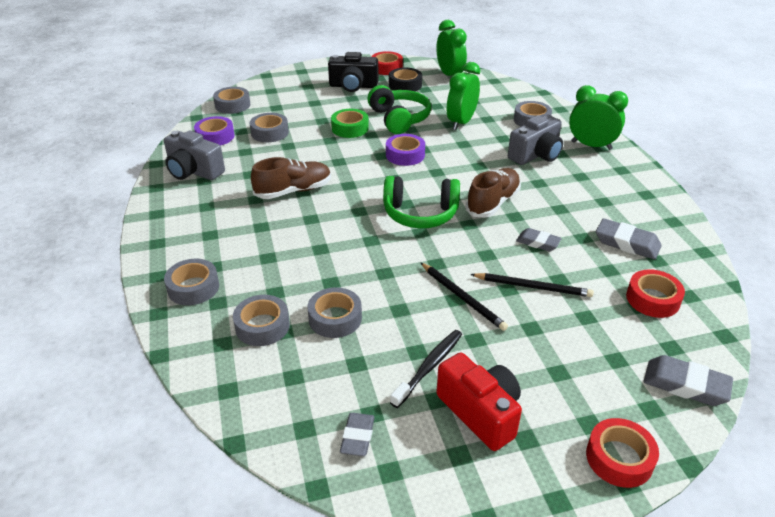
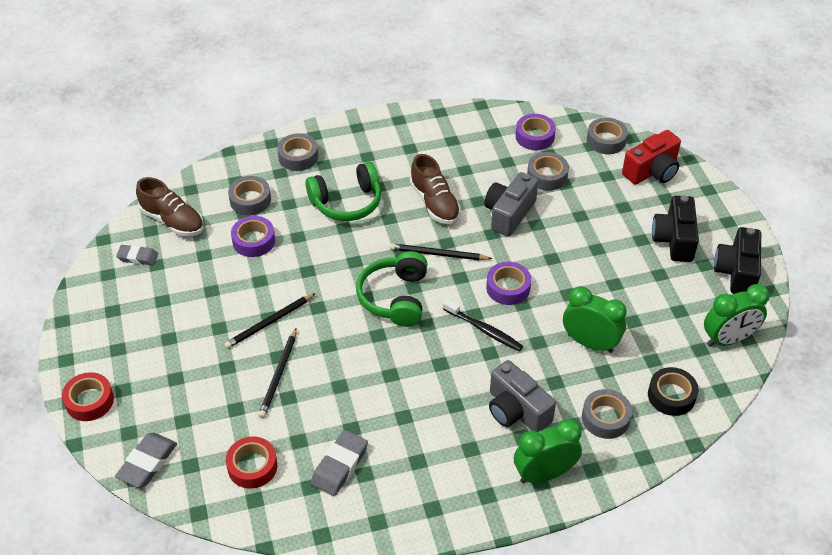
camera: 90 degrees right, 10 degrees up
grey camera [164,131,225,180] -> grey camera moved to [484,172,538,237]
grey tape [307,287,362,338] -> purple tape [231,216,275,257]
green tape [331,109,369,138] -> none
green headphones [367,85,431,134] -> green headphones moved to [305,162,381,221]
red tape [371,51,403,75] -> black camera [714,227,761,294]
black tape [389,68,422,91] -> black tape moved to [648,367,698,416]
black toothbrush [390,330,462,408] -> black toothbrush moved to [443,299,523,351]
red camera [436,353,522,451] -> red camera moved to [622,130,681,185]
brown shoe [466,168,521,218] -> brown shoe moved to [136,177,204,236]
grey eraser [516,228,562,251] -> none
green clock [569,85,628,150] -> green clock turned 135 degrees counterclockwise [514,419,582,483]
none -> black pencil [390,243,492,260]

